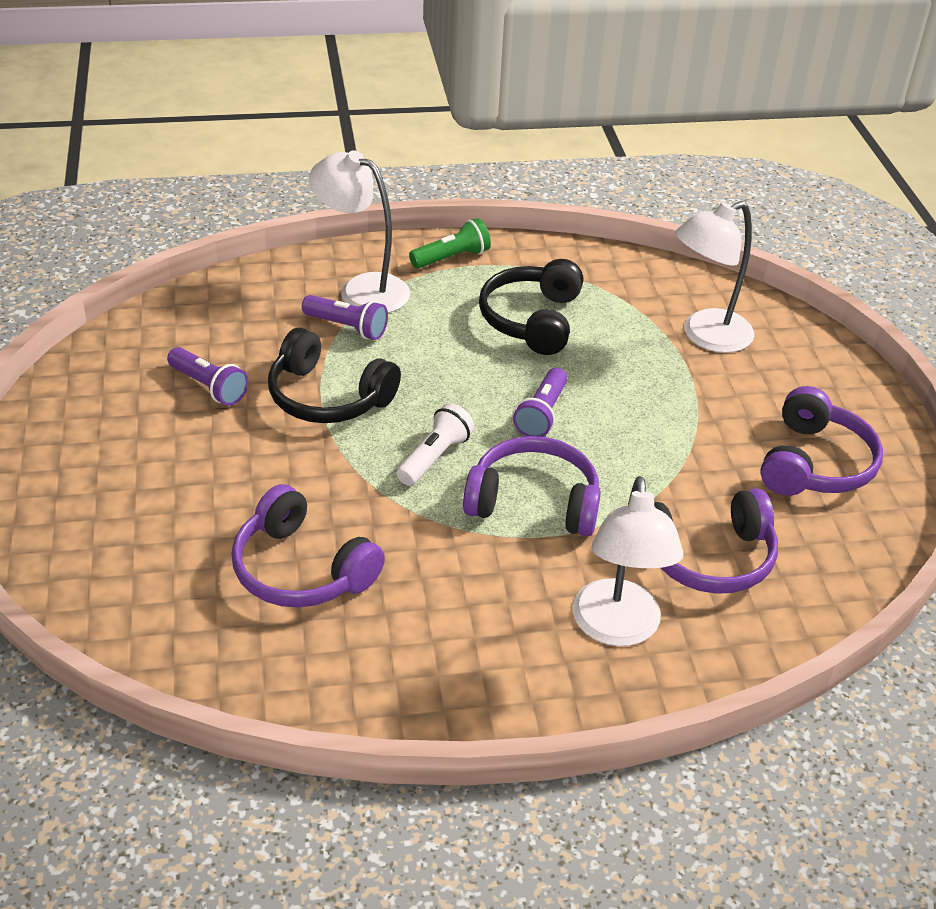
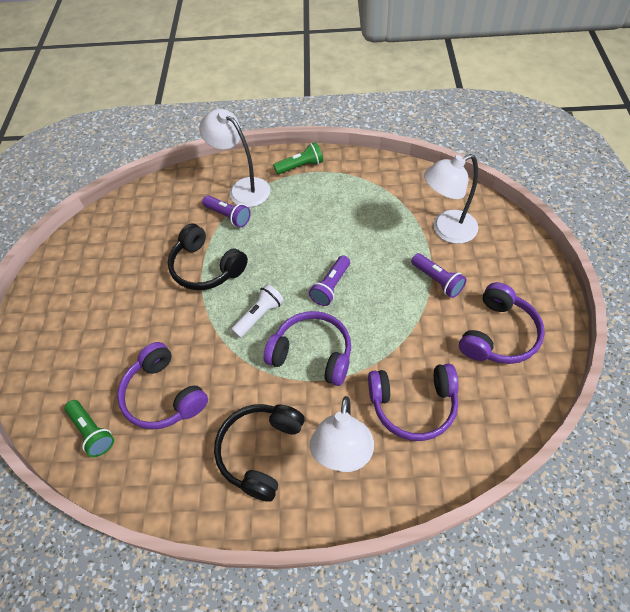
camera: 15 degrees right, 15 degrees up
purple flashlight [167,347,249,406] -> purple flashlight moved to [411,253,467,298]
black headphones [479,259,584,355] -> black headphones moved to [214,404,305,502]
none -> green flashlight [65,400,114,457]

